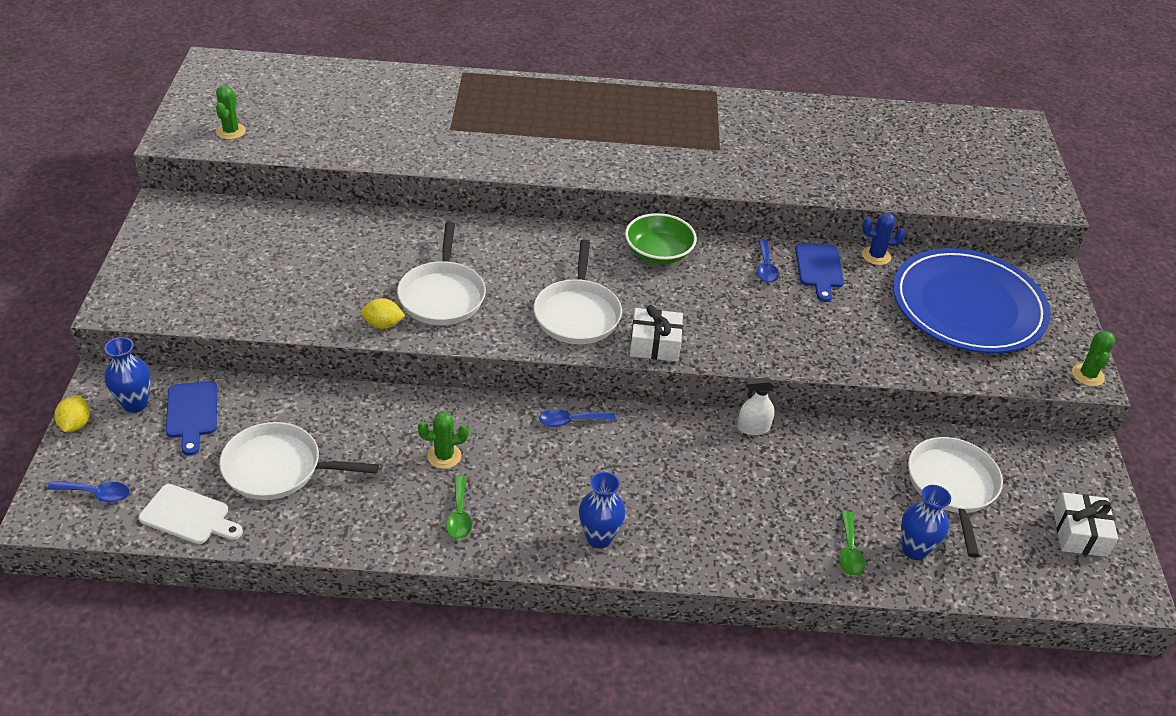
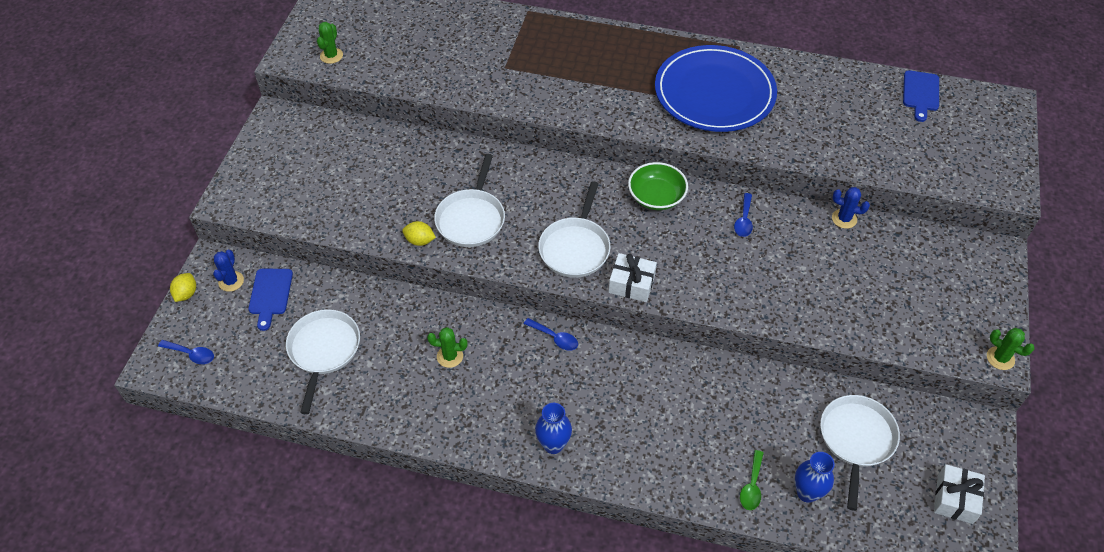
camera: 15 degrees right, 10 degrees up
blue vase [104,337,151,413] -> blue cactus [213,250,244,292]
white cutting board [139,484,243,544] -> none
white pan [219,422,379,500] -> white pan turned 75 degrees clockwise [286,309,360,414]
green spoon [446,476,472,539] -> none
blue spoon [539,409,616,427] -> blue spoon turned 150 degrees counterclockwise [524,318,578,351]
white spray bottle [737,377,775,435] -> none
blue cutting board [795,243,844,302] -> blue cutting board moved to [903,70,939,122]
blue plate [893,248,1050,353] -> blue plate moved to [655,45,777,132]
green cactus [1072,331,1115,386] -> green cactus turned 75 degrees counterclockwise [987,328,1035,370]

